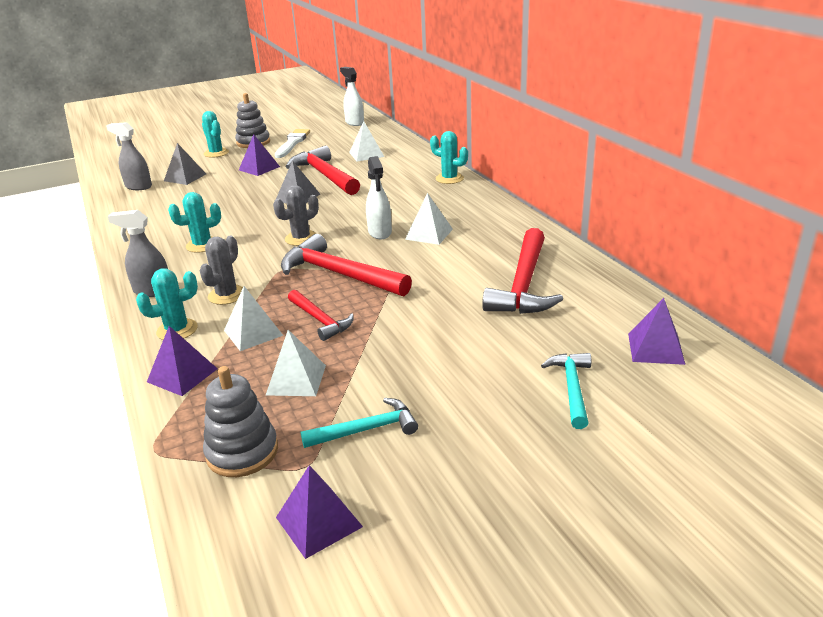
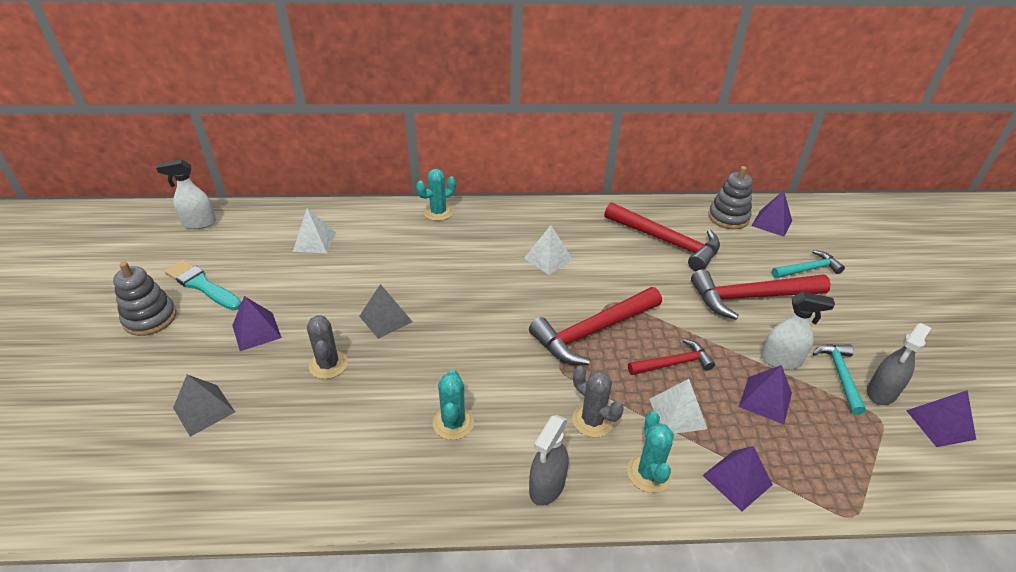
camera: 70 degrees left, 10 degrees up
grey spray bottle [106,122,152,190] -> grey spray bottle moved to [867,323,931,405]
turquoise cactus [202,111,229,158] -> none
grey stacking toy [203,366,278,477] -> grey stacking toy moved to [708,166,752,229]
white pyramid [266,330,326,396] -> purple pyramid [739,365,792,424]
grey cactus [273,185,319,246] -> grey cactus moved to [307,315,348,379]
white brush [275,129,310,158] -> turquoise brush [165,260,242,310]
red hammer [286,145,360,195] -> red hammer moved to [691,269,831,320]
white spray bottle [366,156,392,239] -> white spray bottle moved to [761,292,835,370]
turquoise hammer [541,353,591,429] -> turquoise hammer turned 135 degrees clockwise [772,250,845,278]

